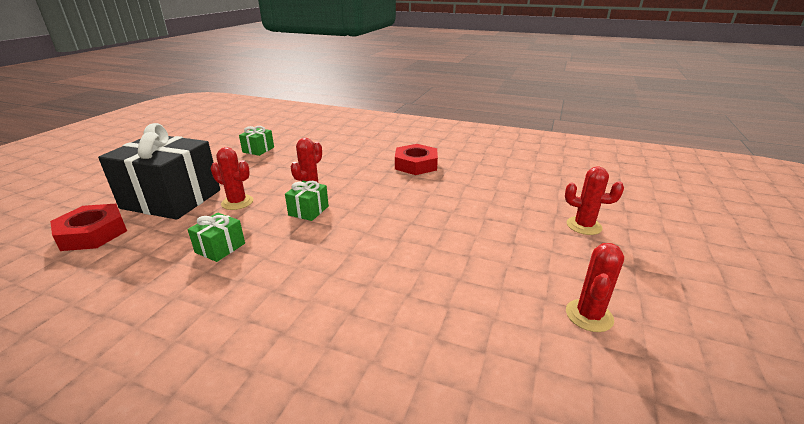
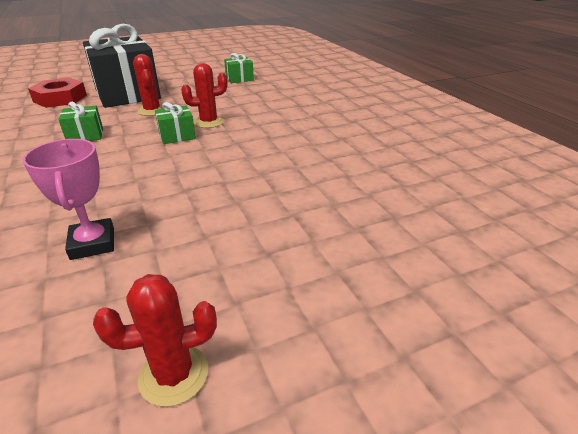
camera: 45 degrees right, 5 degrees up
red nut [395,144,438,175] -> none
red cactus [565,167,624,235] -> none
none -> pink trophy [22,139,114,260]

